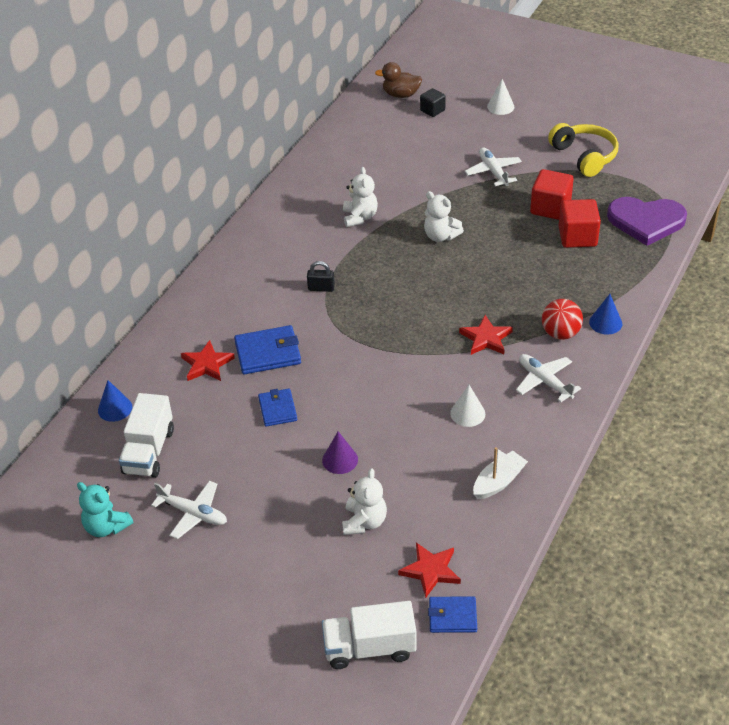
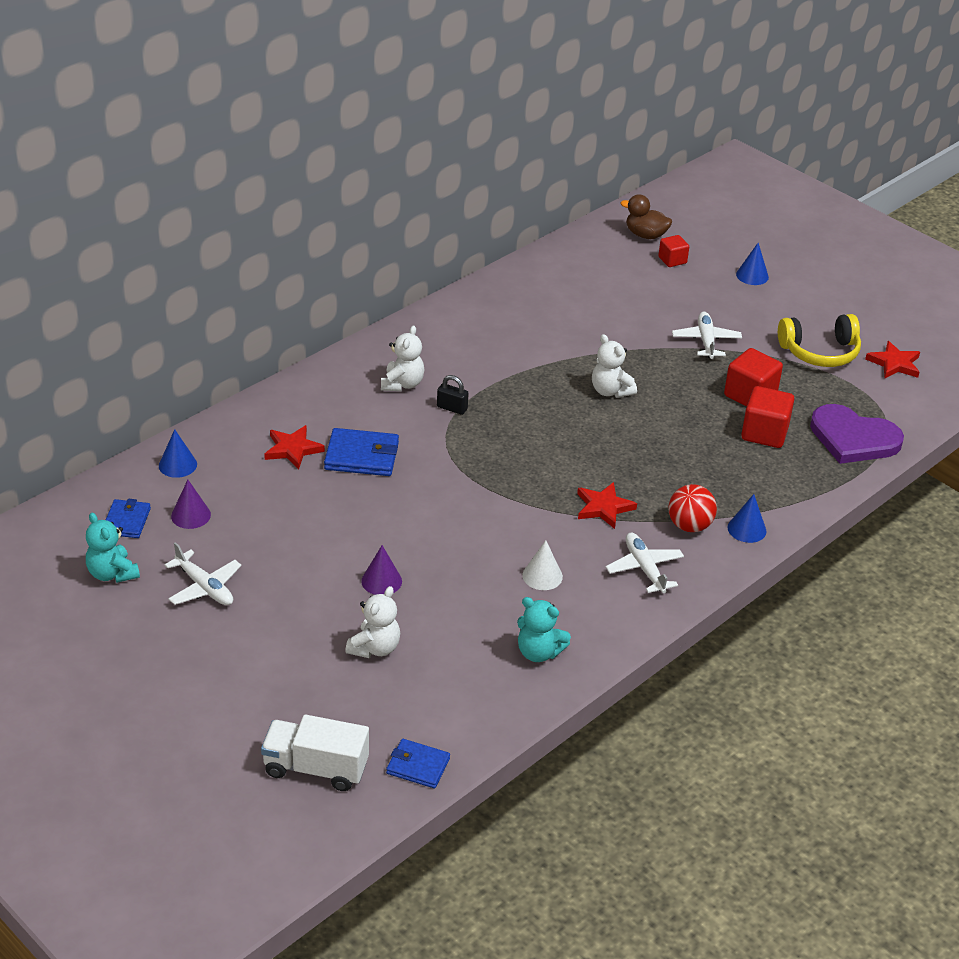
camera: 15 degrees right, 5 degrees down
white truck [119,393,174,478] -> purple cone [171,480,211,529]
blue wallet [258,388,297,427] -> blue wallet moved to [106,499,151,538]
white teddy bear [343,167,378,227] -> white teddy bear moved to [381,325,424,391]
red star [398,543,461,598] -> red star moved to [865,341,920,378]
black cube [420,88,446,117] -> red cube [658,235,689,267]
white boat [473,447,528,499] -> turquoise teddy bear [517,597,571,662]
white cone [487,79,514,115] -> blue cone [736,243,769,285]
yellow headphones [548,123,618,177] -> yellow headphones turned 90 degrees clockwise [778,314,861,367]

